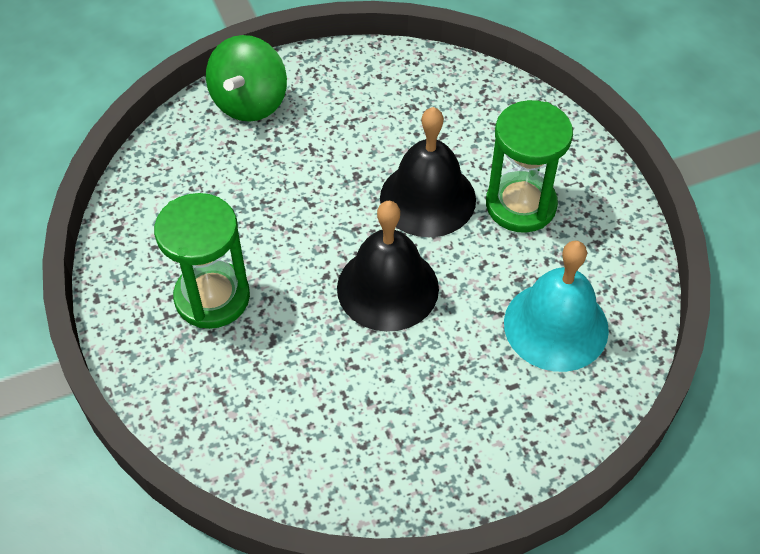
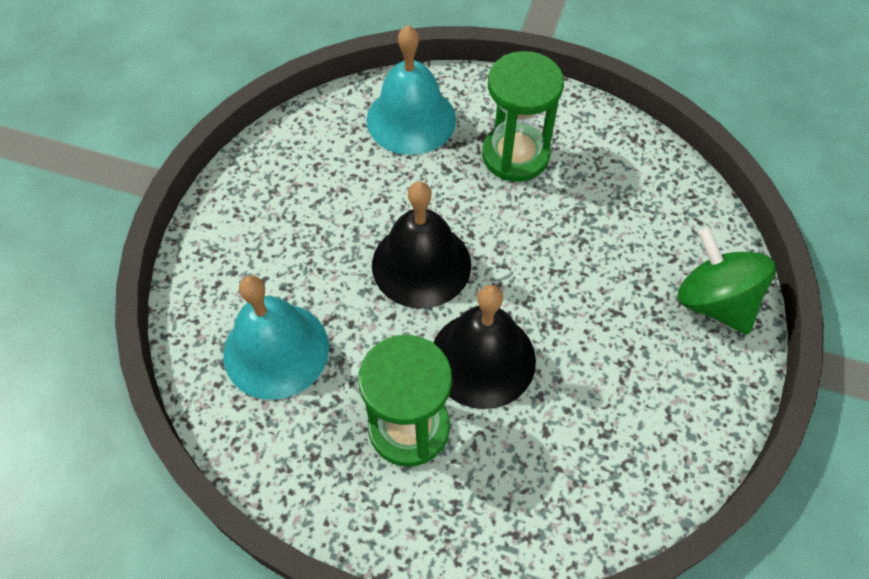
camera: 130 degrees right, 5 degrees up
none -> turquoise bell [367,25,456,155]

